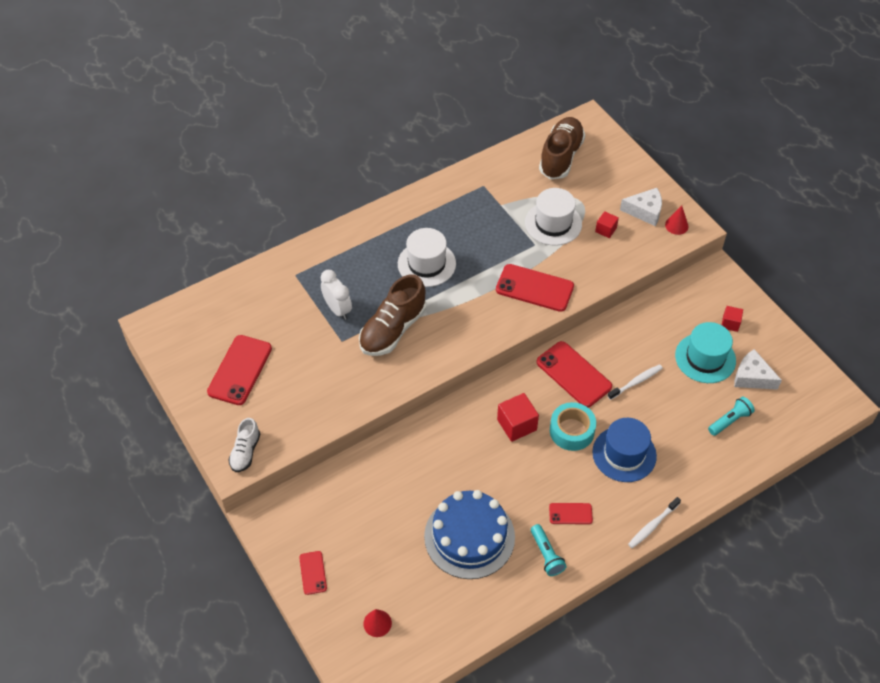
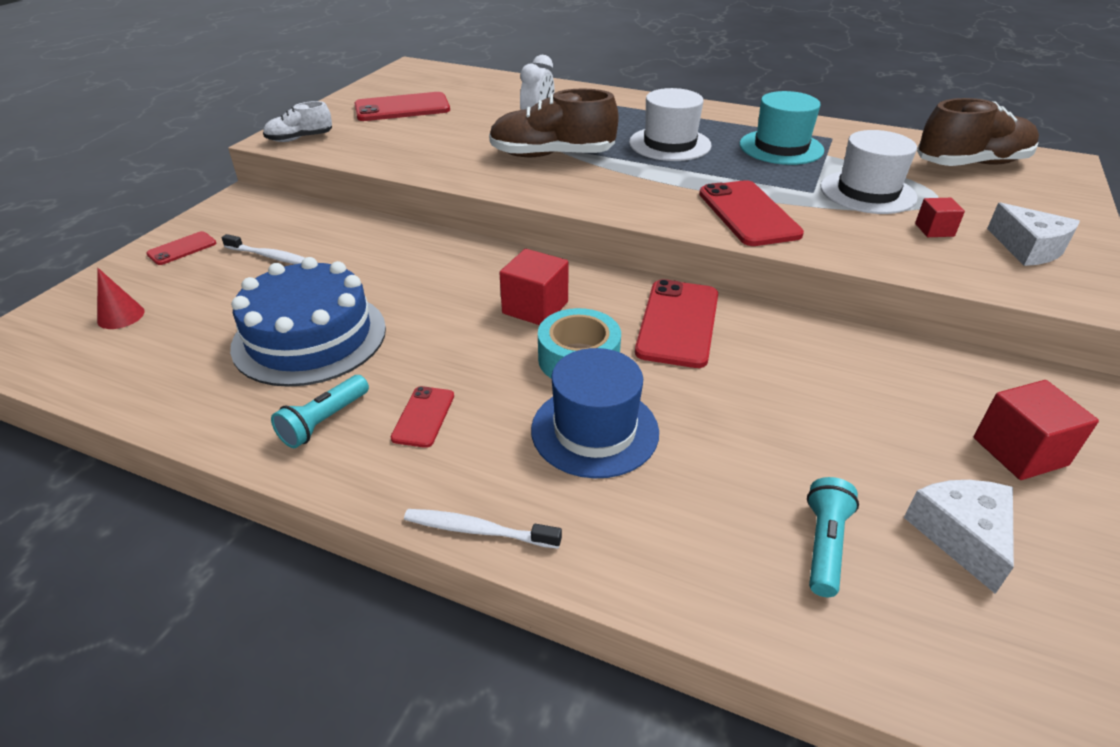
camera: 55 degrees right, 15 degrees down
red phone [549,503,593,524] -> red phone turned 45 degrees clockwise [391,386,454,448]
white toothbrush [608,364,663,400] -> white toothbrush moved to [222,234,305,264]
red cone [665,206,688,235] -> none
turquoise hat [675,322,736,383] -> turquoise hat moved to [740,91,824,165]
turquoise flashlight [708,397,755,436] -> turquoise flashlight turned 90 degrees counterclockwise [807,477,859,597]
red cube [722,306,743,332] -> red cube [974,380,1099,480], size x1.67

